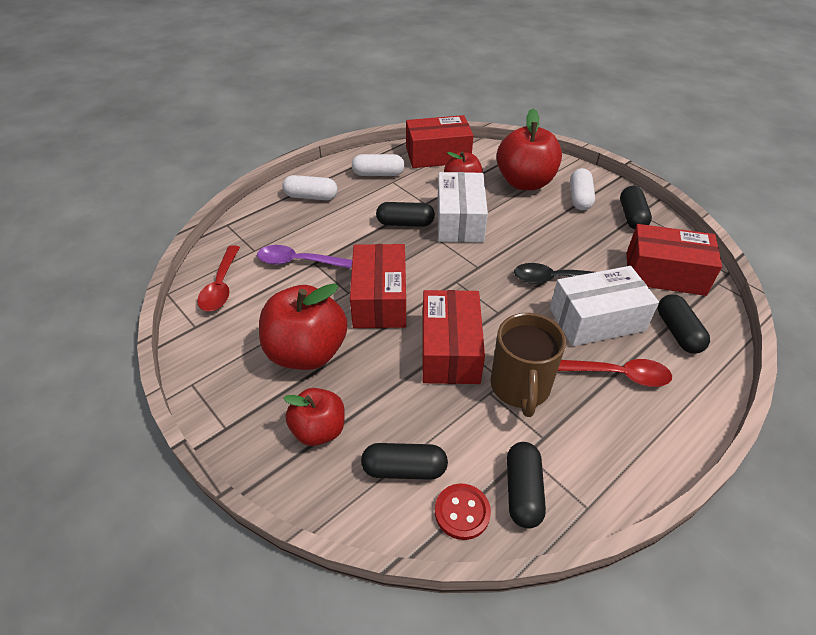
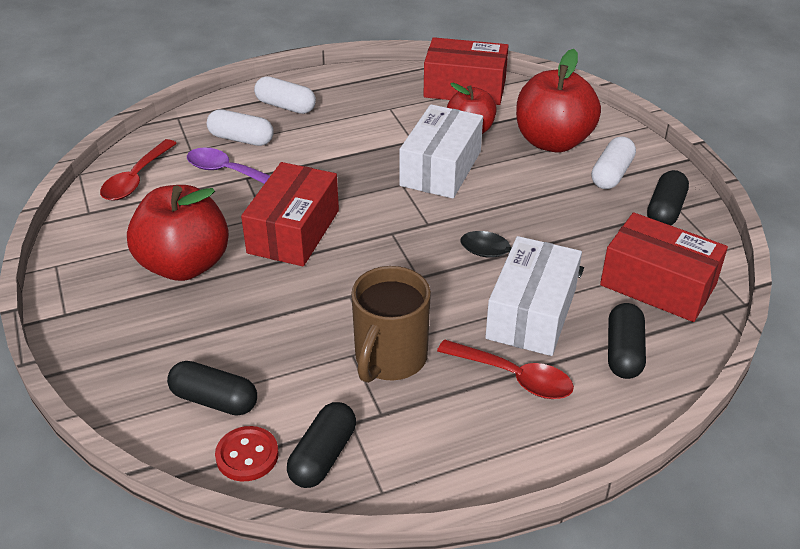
camera: 20 degrees right, 5 degrees down
red apple [283,388,345,446] -> none
white capsule [352,154,405,176] -> white capsule moved to [207,109,274,146]
black capsule [376,202,435,227] -> none
red box [422,290,485,384] -> none
white box [550,266,659,346] -> white box turned 75 degrees counterclockwise [485,236,582,356]

